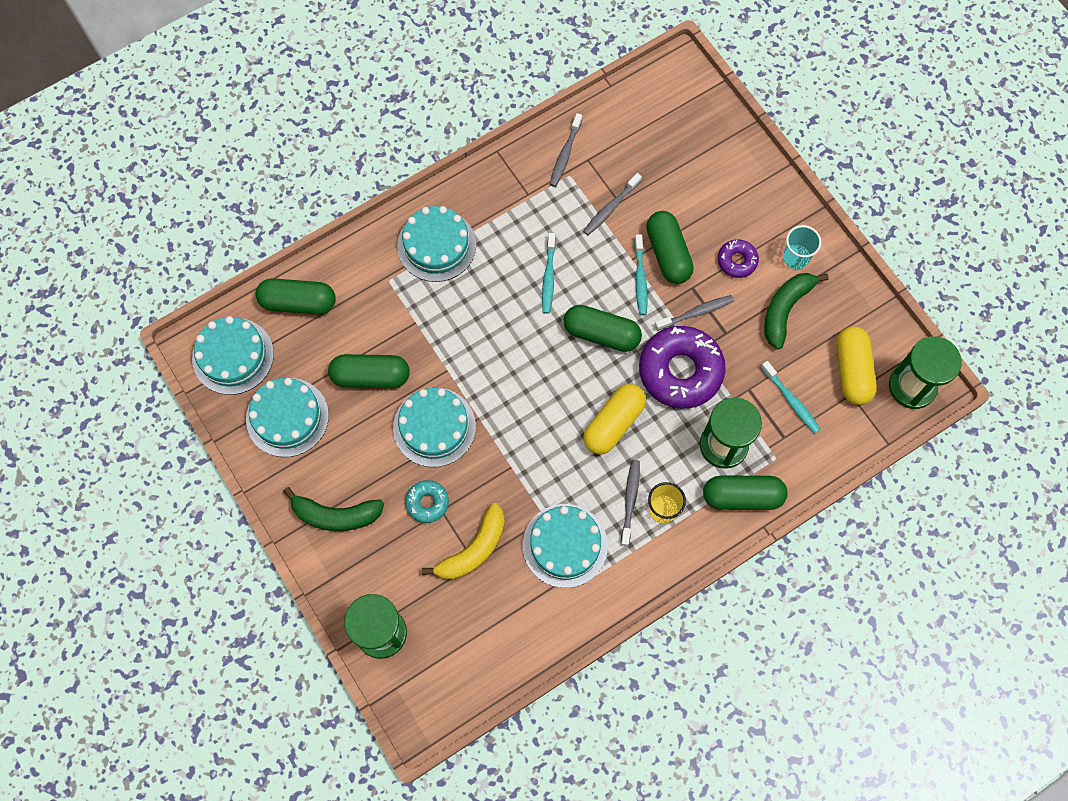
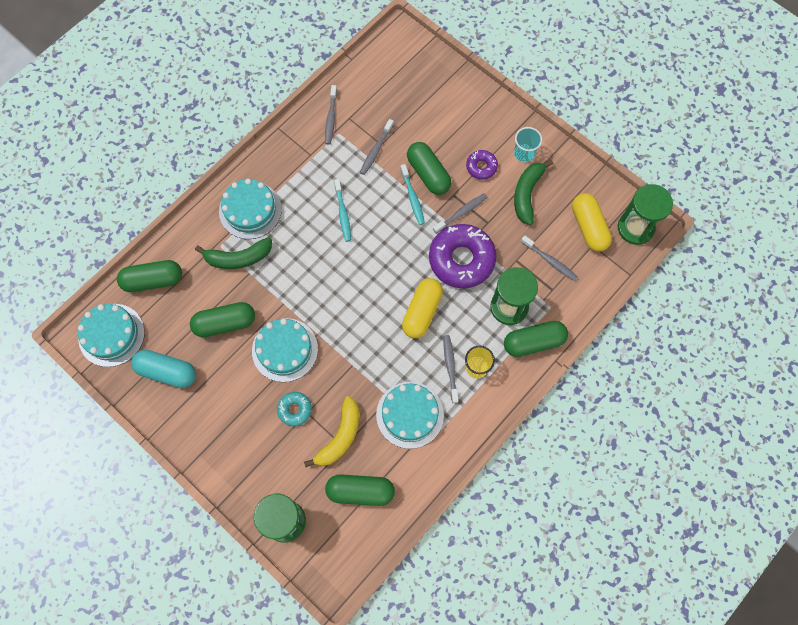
camera: 15 degrees left, 0 degrees up
turquoise cake [246,378,329,457] -> turquoise capsule [131,350,196,388]
green banana [283,487,384,531] -> green banana moved to [195,237,272,269]
green capsule [563,305,642,352] -> green capsule moved to [325,474,395,506]
turquoise toothbrush [761,361,821,433] -> grey toothbrush [521,236,578,281]

